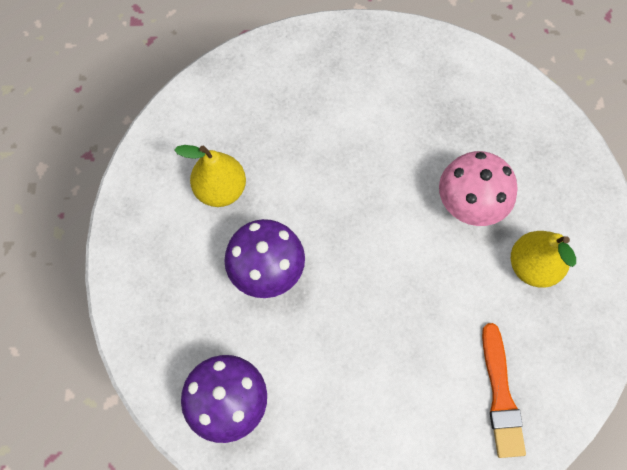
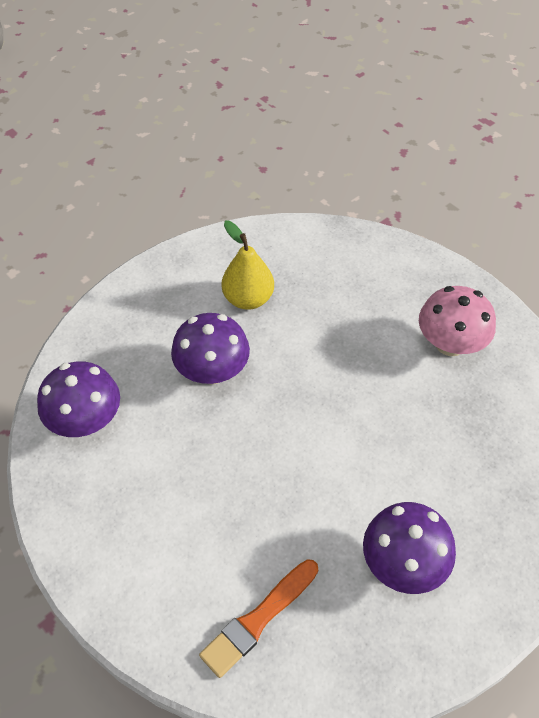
camera: 50 degrees right, 15 degrees down
pink mushroom [439,151,518,226] -> pink mushroom moved to [419,286,496,356]
yellow pear [511,231,576,288] -> purple mushroom [363,502,456,594]

